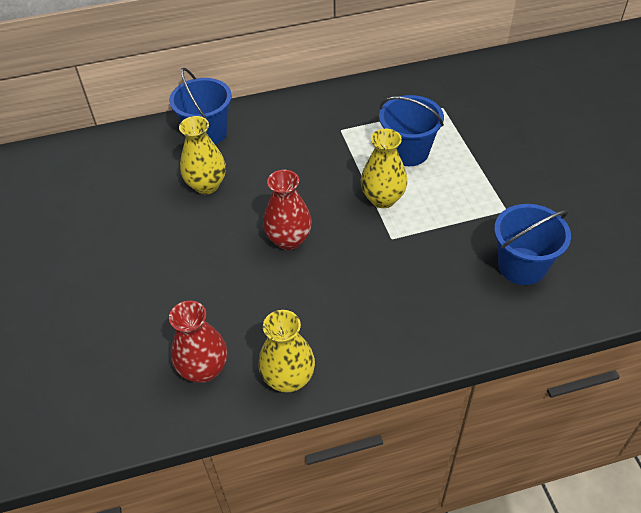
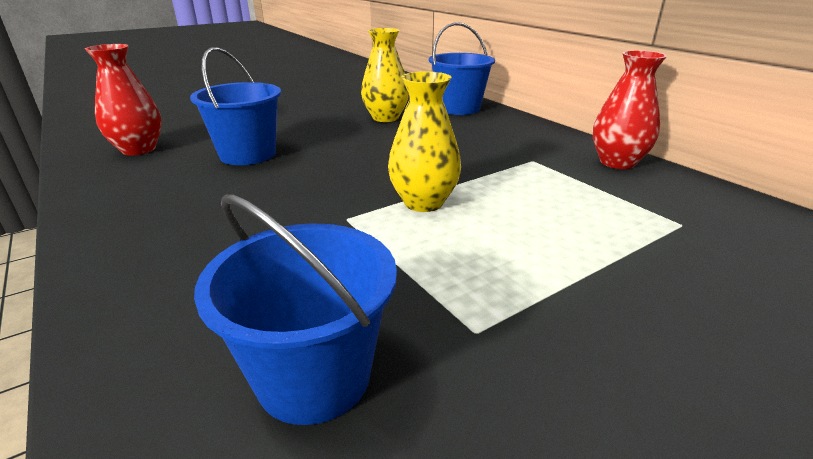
camera: 70 degrees right, 20 degrees down
yellow vase [258,310,315,393] -> none
red vase [263,170,312,250] -> red vase moved to [593,50,667,169]
blue bucket [379,95,444,166] -> blue bucket moved to [190,47,281,165]

